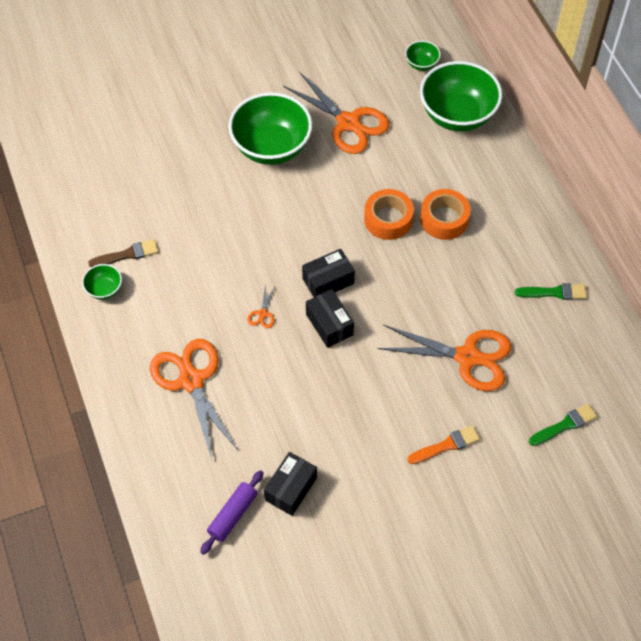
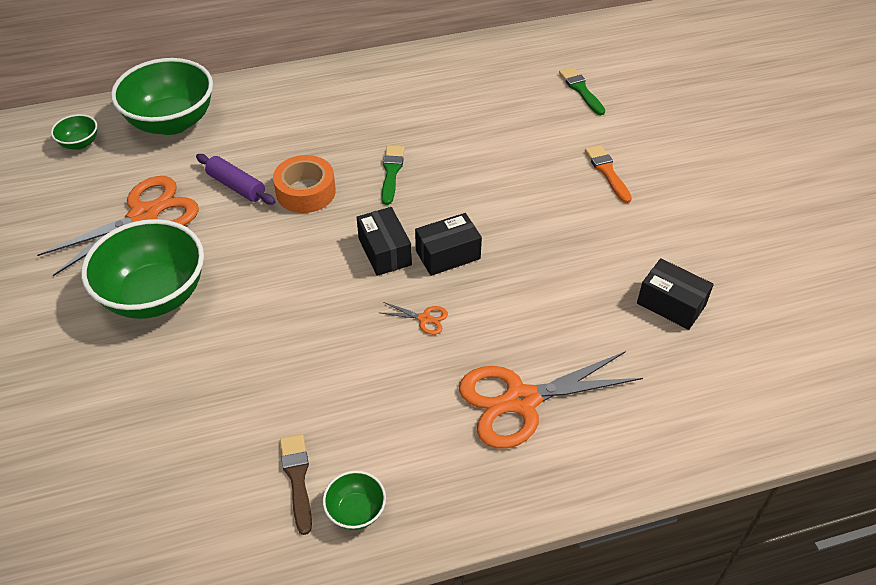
camera: 85 degrees left, 10 degrees down
purple rolling pin [200,470,263,555] -> purple rolling pin moved to [196,154,276,205]
orange scissors [377,325,511,391] -> none
orange tape [420,189,471,240] -> none
green brush [515,283,587,300] -> green brush moved to [381,145,405,205]

